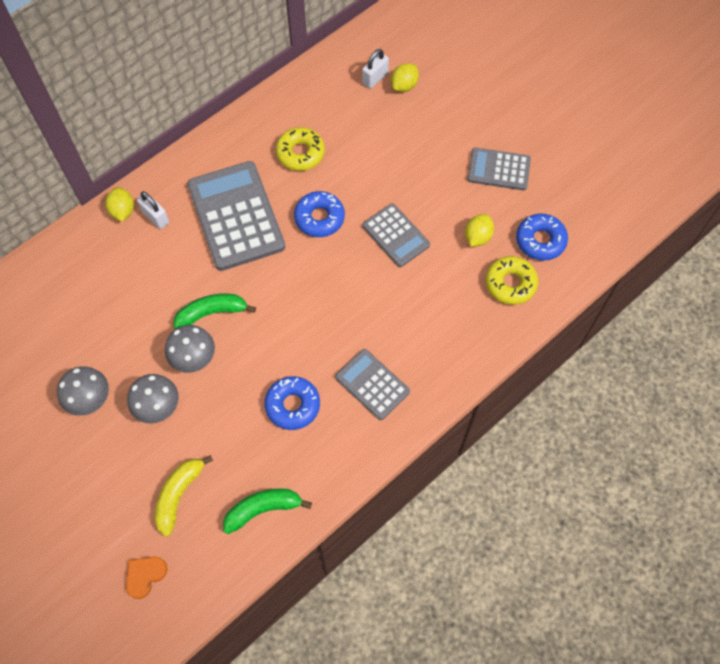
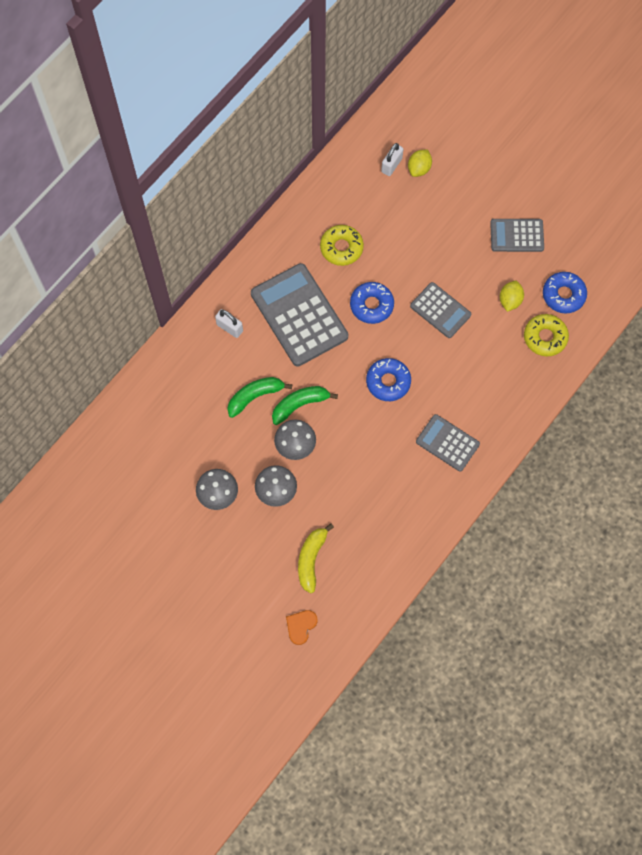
camera: 10 degrees left, 5 degrees up
yellow lemon [105,187,134,222] -> none
green banana [223,488,312,534] -> green banana moved to [227,377,292,418]
blue donut [265,376,320,430] -> blue donut moved to [366,358,411,401]

